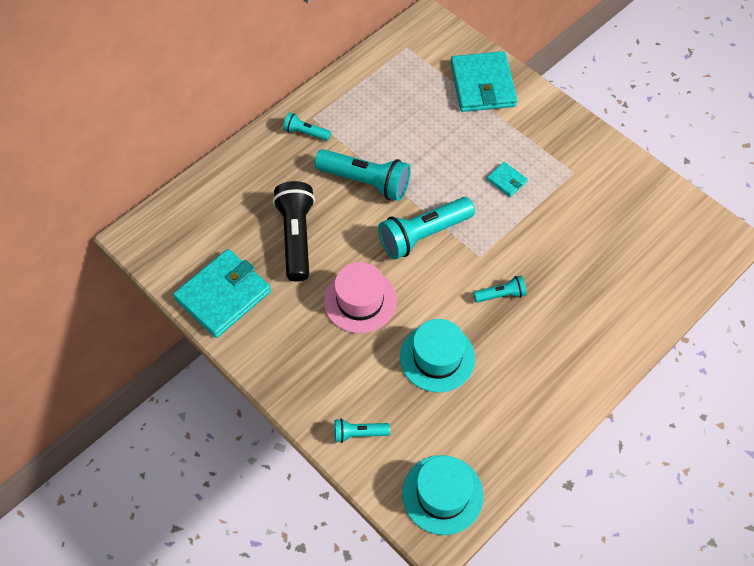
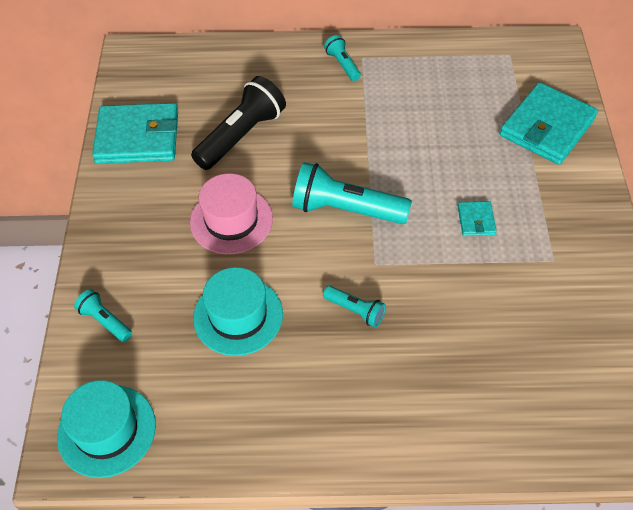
camera: 45 degrees right, 5 degrees down
turquoise flashlight [314,149,411,201] -> none

